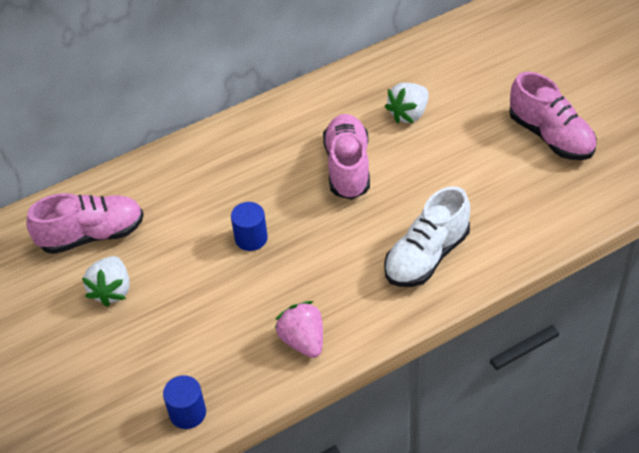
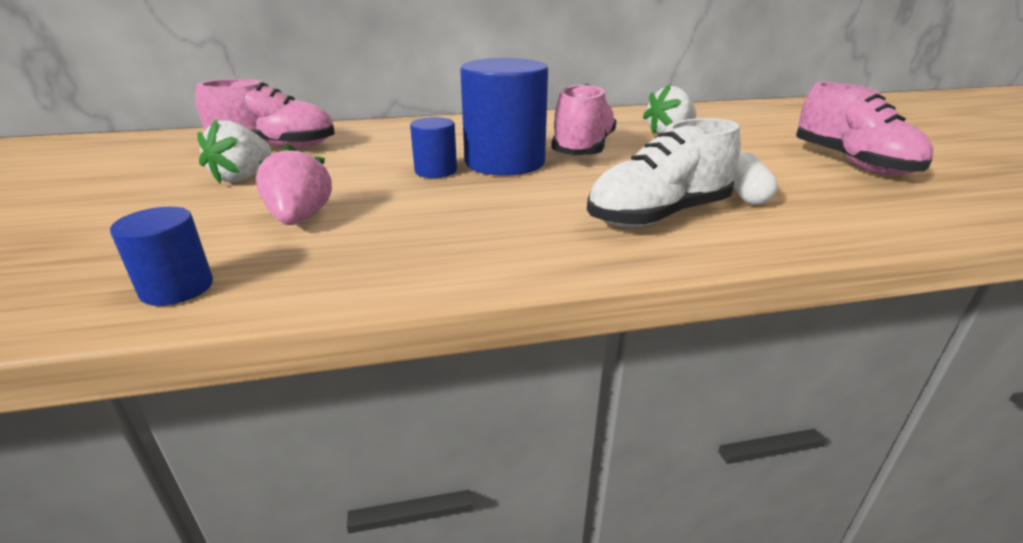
camera: 15 degrees right, 20 degrees down
pink strawberry [275,301,323,358] -> pink strawberry moved to [256,144,332,225]
none -> blue cylinder [460,58,548,176]
none -> white capsule [733,152,778,205]

